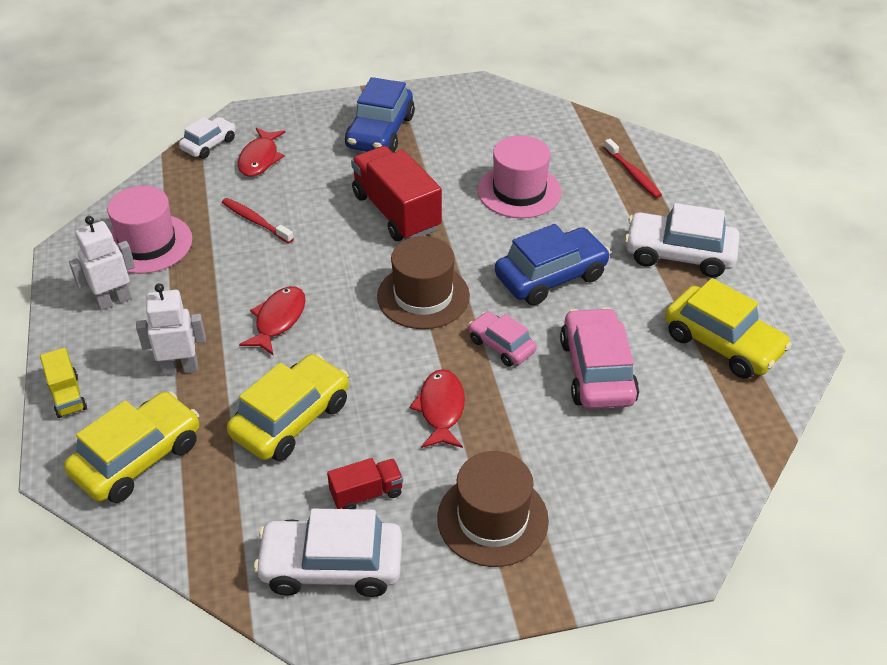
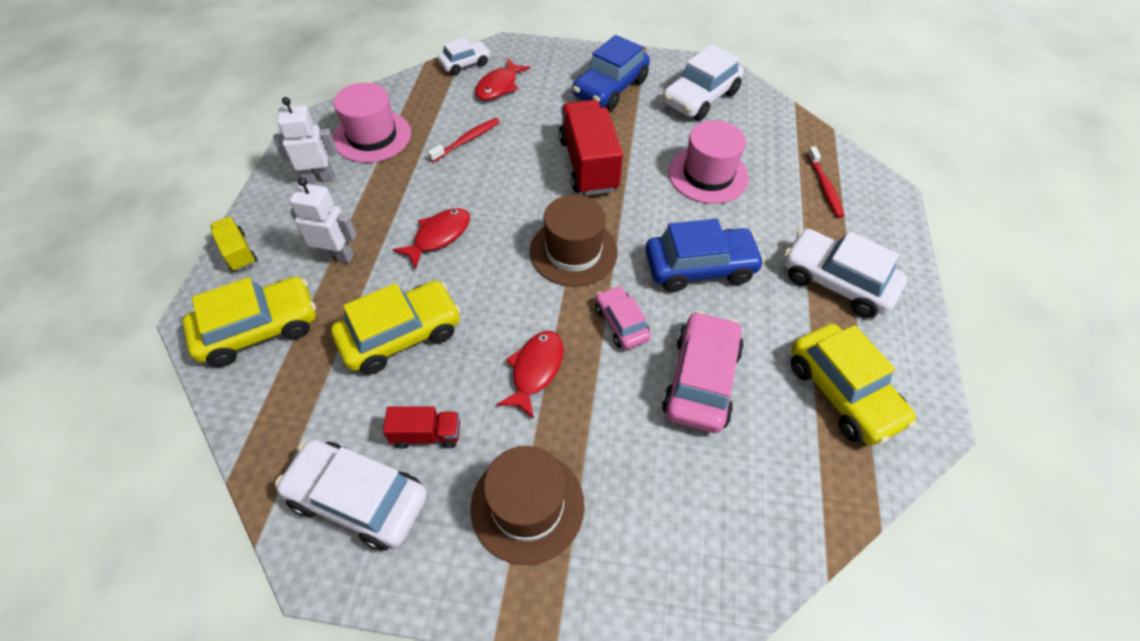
camera: 20 degrees right, 10 degrees up
yellow truck [40,348,87,418] -> yellow truck turned 150 degrees clockwise [210,217,257,271]
red toothbrush [222,198,294,243] -> red toothbrush turned 75 degrees clockwise [428,118,500,162]
none -> white car [663,45,744,121]

